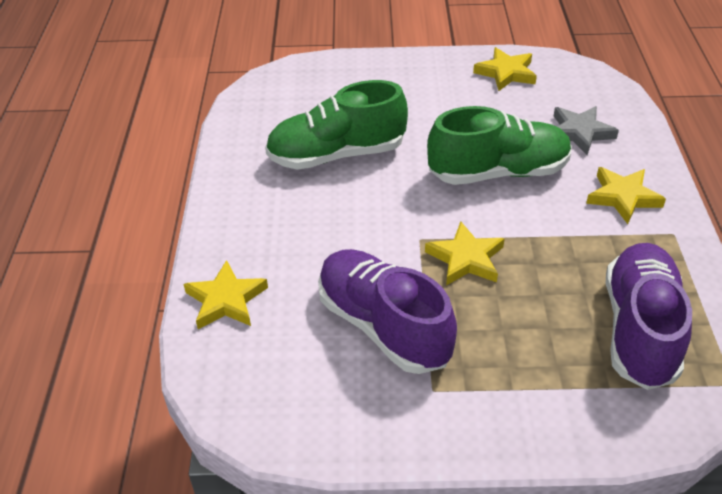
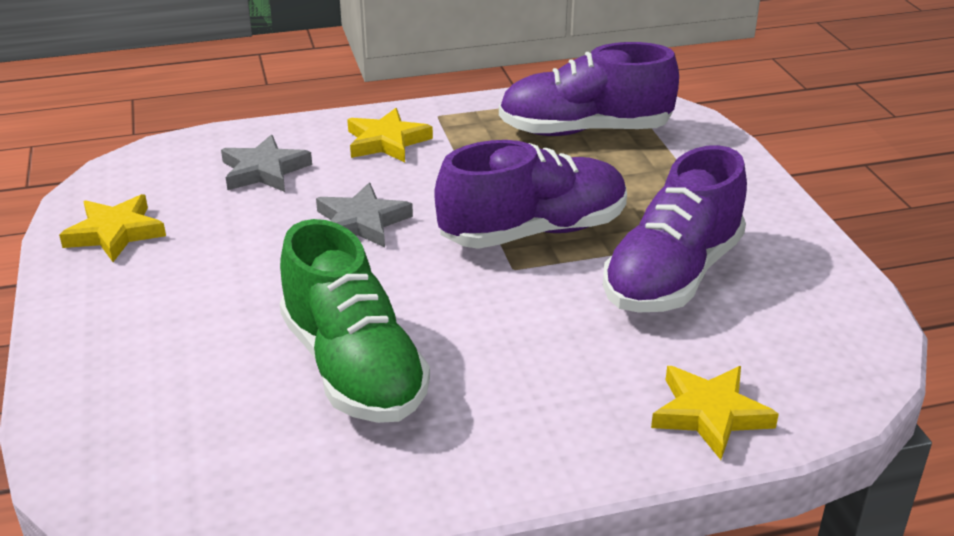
camera: 105 degrees left, 10 degrees down
yellow star [425,222,505,286] -> purple shoe [435,140,627,249]
green shoe [427,106,572,185] -> grey star [316,183,413,247]

